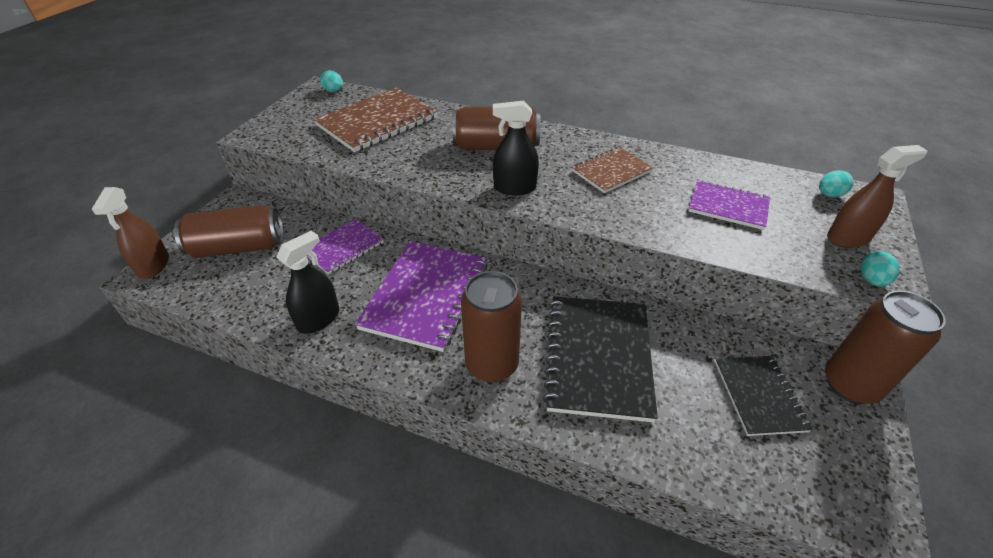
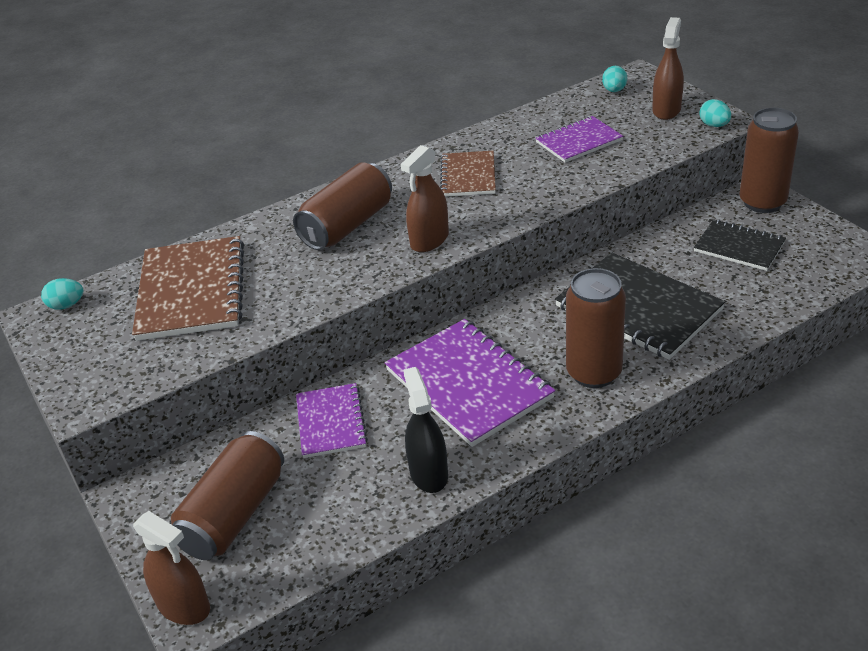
camera: 50 degrees left, 5 degrees down
black spray bottle [493,101,539,196] -> brown spray bottle [401,145,449,252]

